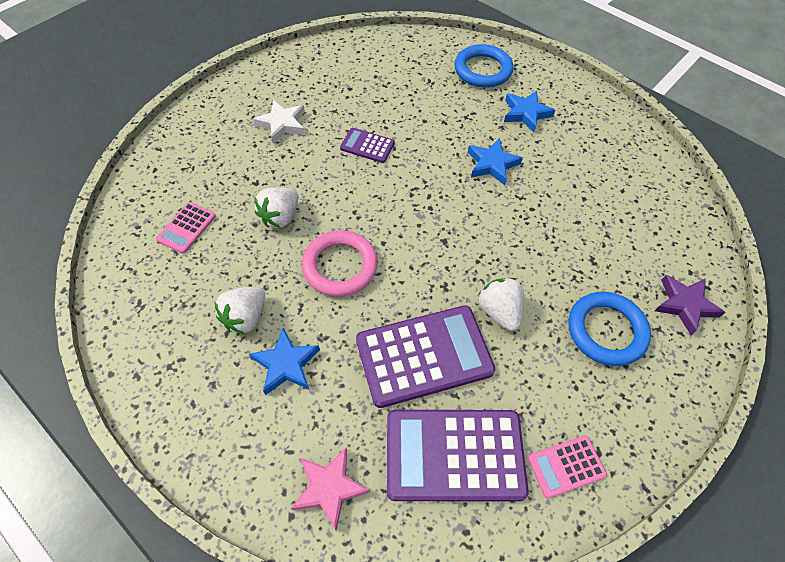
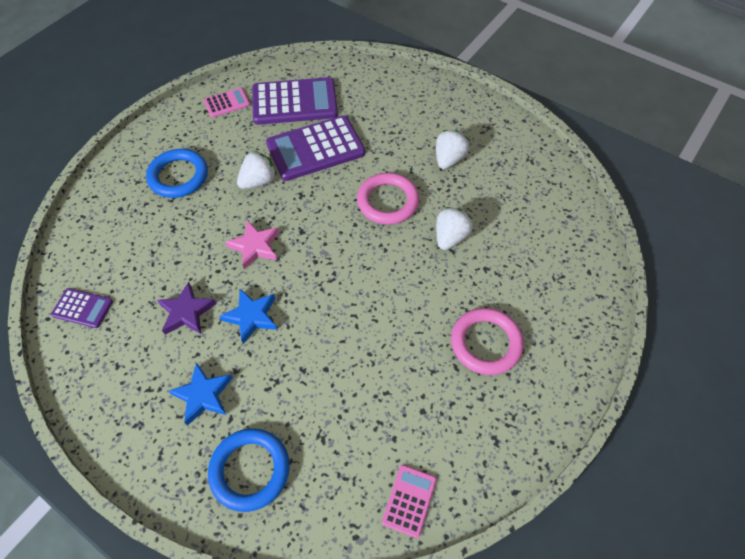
camera: 175 degrees right, 0 degrees up
pink calculator [156,202,216,254] -> pink calculator moved to [382,465,437,538]
blue star [249,328,320,395] -> none
white star [253,100,305,144] -> pink ring [451,308,524,375]
pink star [291,447,370,531] -> pink star moved to [225,220,279,270]
purple calculator [340,128,395,163] -> purple calculator moved to [51,288,113,328]
white strawberry [478,278,524,331] -> white strawberry turned 105 degrees counterclockwise [237,151,277,189]
purple star [655,275,726,335] -> purple star moved to [157,282,217,335]

